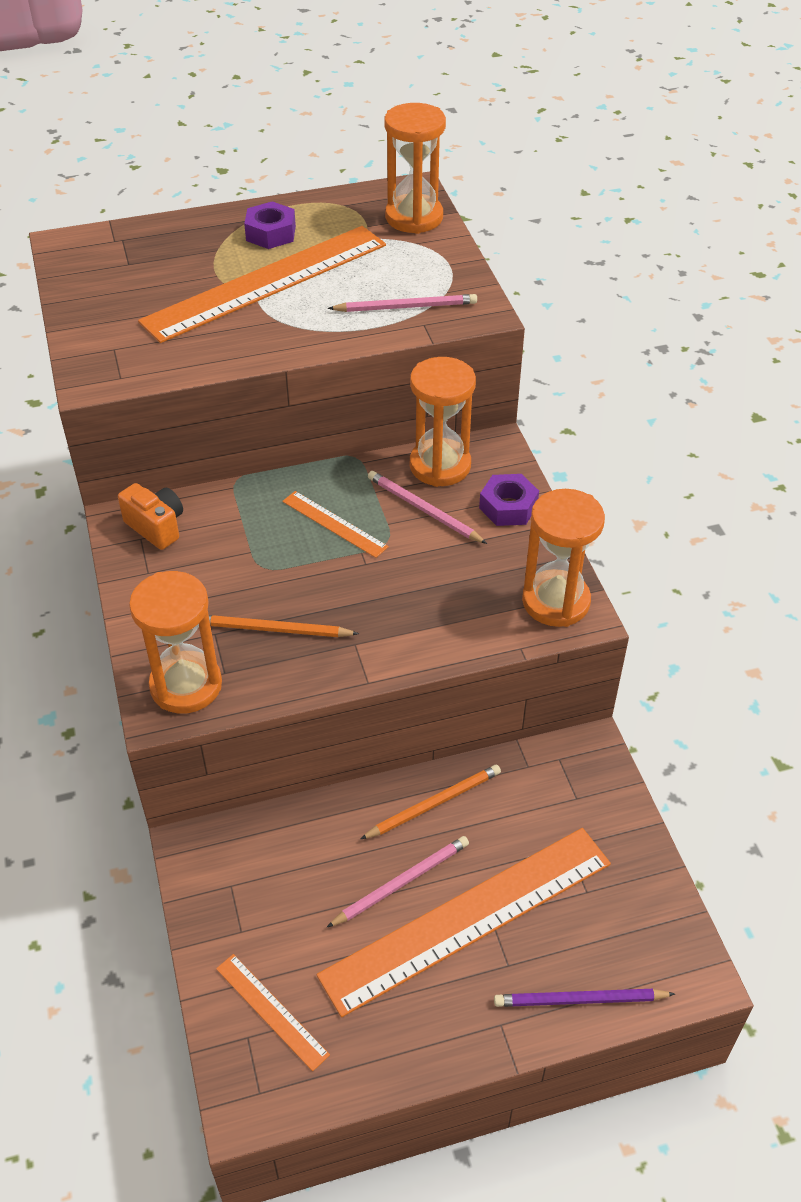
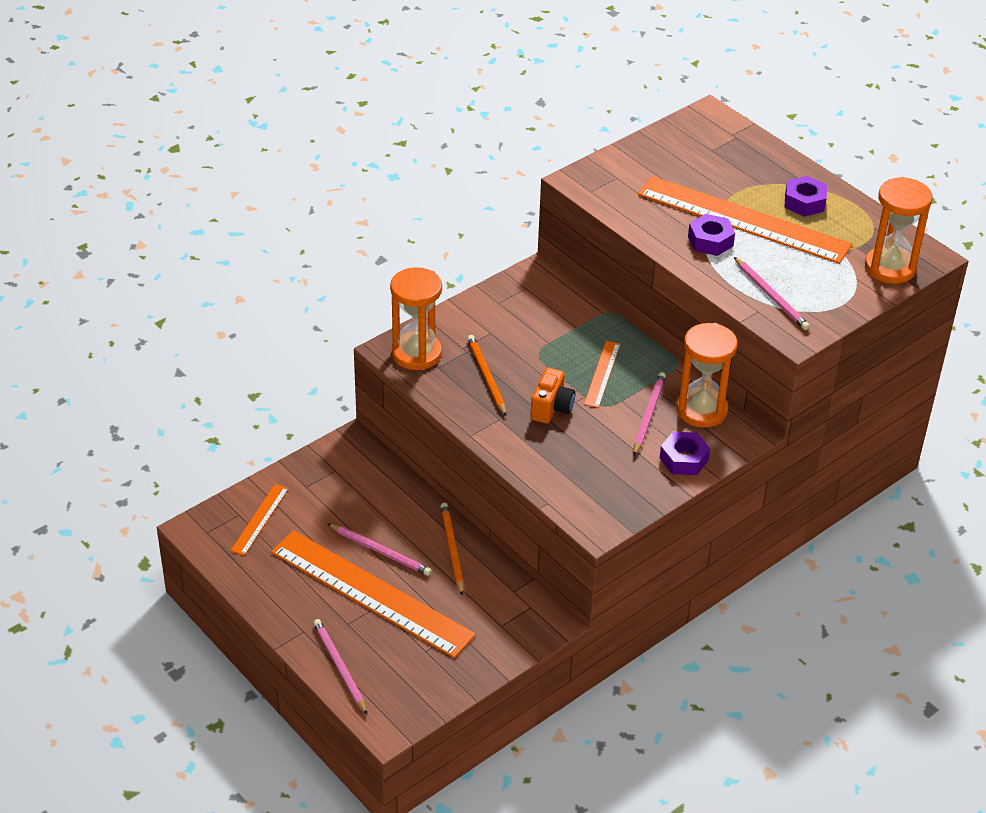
camera: 65 degrees right, 5 degrees down
orange camera [118,483,183,550] -> orange camera moved to [530,367,575,424]
orange pencil [360,765,501,839] -> orange pencil turned 135 degrees counterclockwise [441,503,464,596]
purple pencil [494,989,675,1007] -> pink pencil [313,619,367,715]
orange hourglass [522,489,605,627] -> none
none -> purple nut [688,214,735,256]

